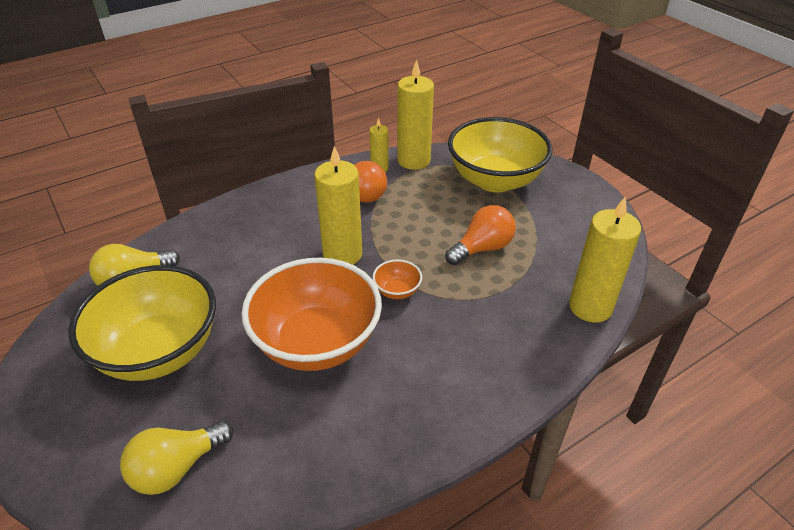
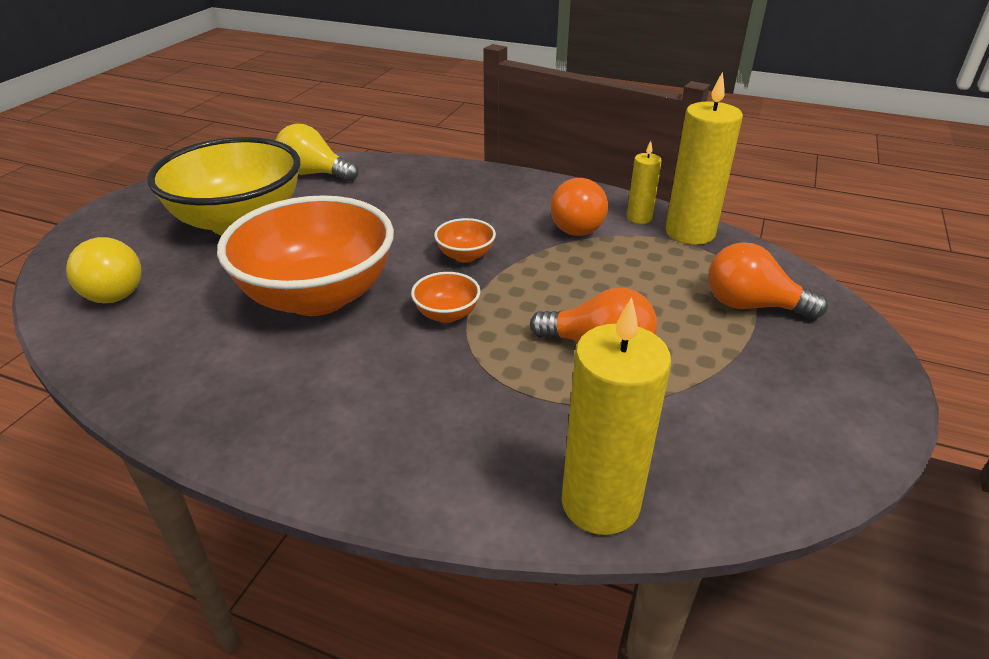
camera: 55 degrees right, 5 degrees down
yellow light bulb [120,421,233,495] -> yellow light bulb turned 150 degrees counterclockwise [66,237,142,303]
yellow candle [314,146,362,265] -> orange bowl [434,218,496,263]
yellow bowl [448,117,553,192] -> orange light bulb [708,242,828,319]

